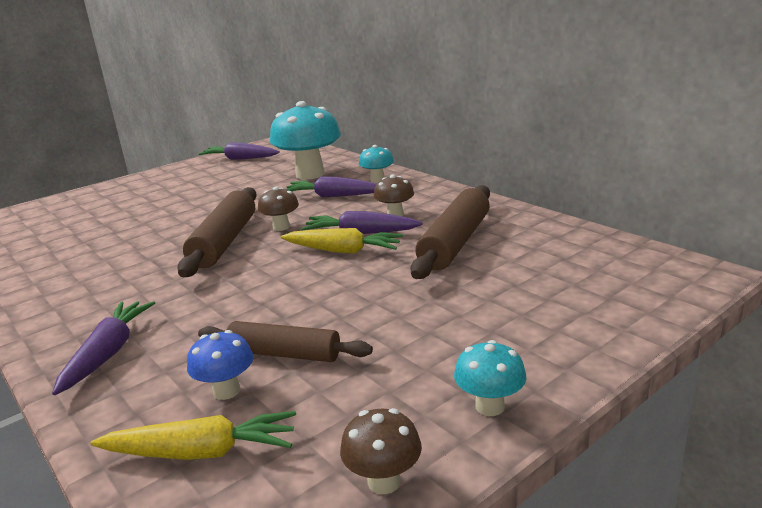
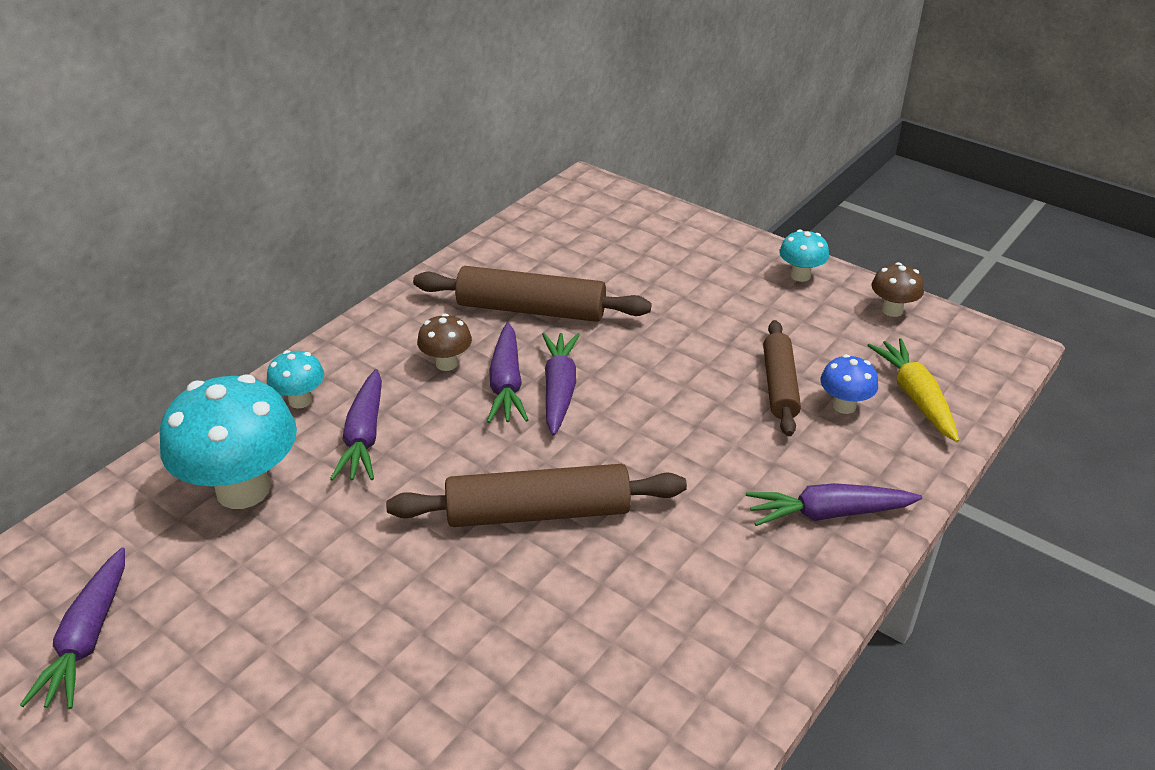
camera: 105 degrees left, 15 degrees up
brown mushroom [258,187,299,231] -> none
yellow carrot [281,228,403,254] -> purple carrot [542,333,580,436]

